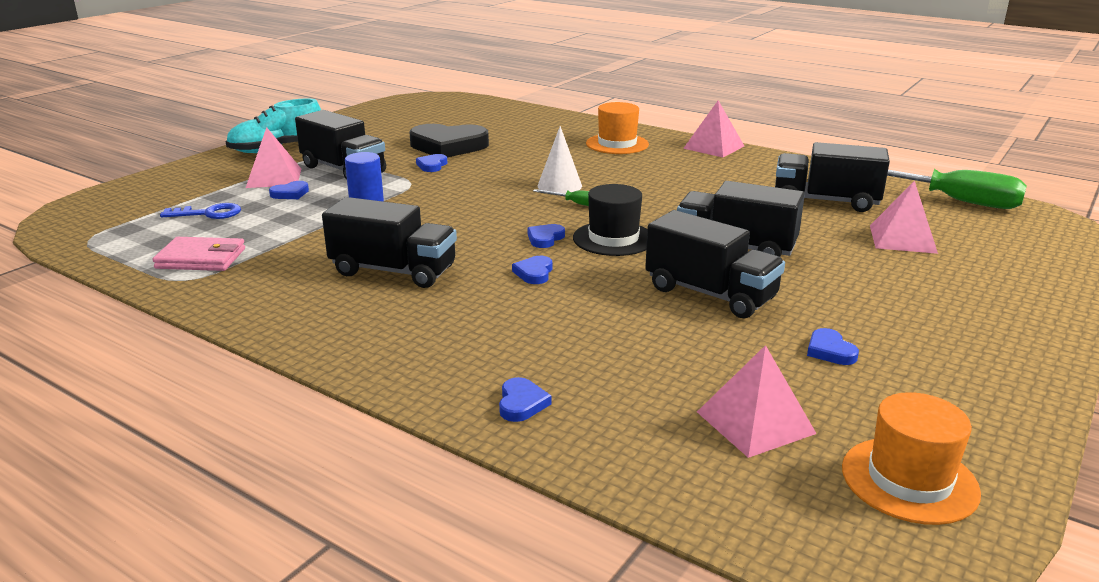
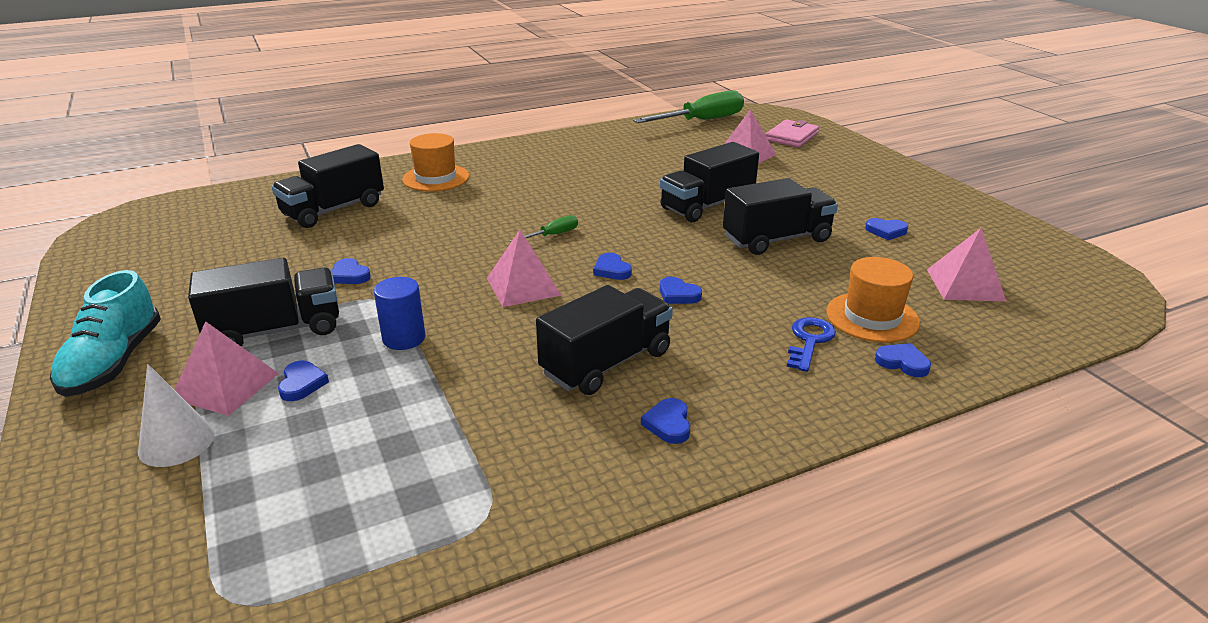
camera: 60 degrees left, 5 degrees up
pink wallet [152,237,245,271] -> pink wallet moved to [766,119,819,148]
blue key [160,203,241,219] -> blue key moved to [787,317,836,372]
black heart [410,124,489,158] -> none
white cone [538,126,582,194] -> white cone moved to [138,364,214,467]
black hat [573,184,647,256] -> none
pink pyramid [683,100,744,157] -> pink pyramid moved to [487,230,561,307]
black truck [775,142,890,212] -> black truck moved to [271,144,384,228]
orange hat [842,392,981,525] -> orange hat moved to [826,257,920,343]
none -> blue heart [641,398,690,444]

